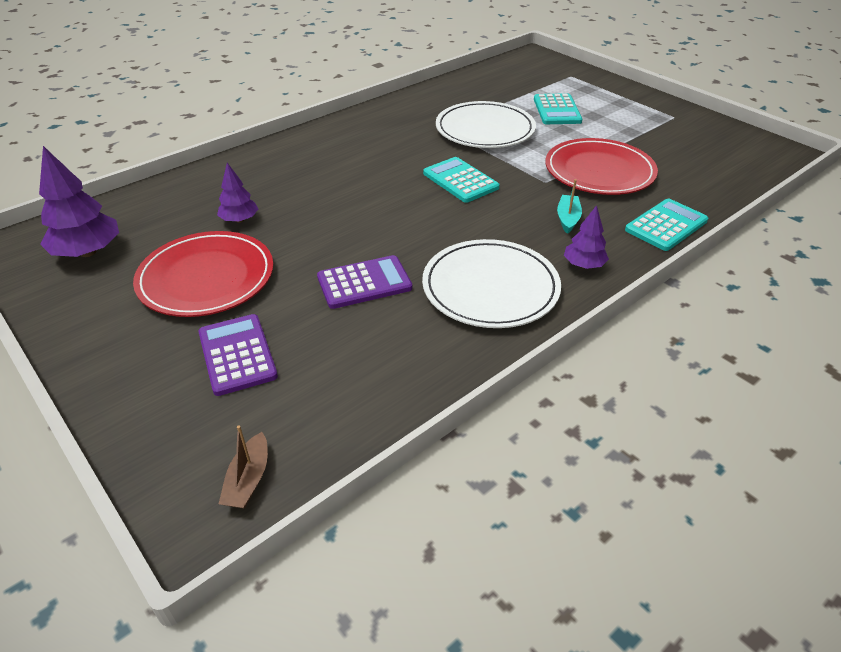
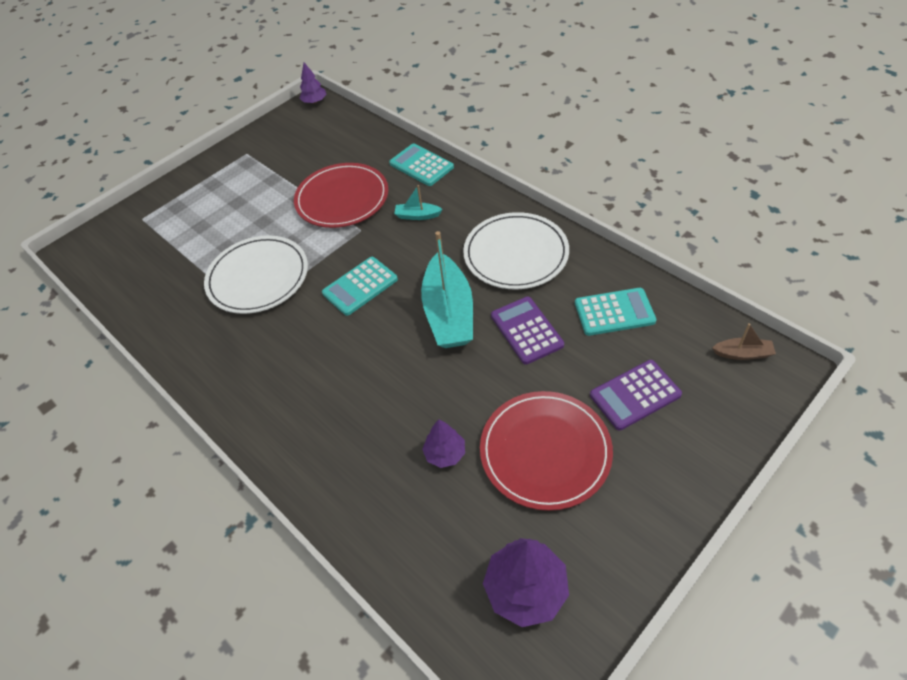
camera: 90 degrees left, 10 degrees up
turquoise calculator [534,93,582,124] -> turquoise calculator moved to [575,288,657,336]
purple tree [564,205,609,269] -> purple tree moved to [299,63,327,104]
none -> turquoise boat [421,231,473,348]

